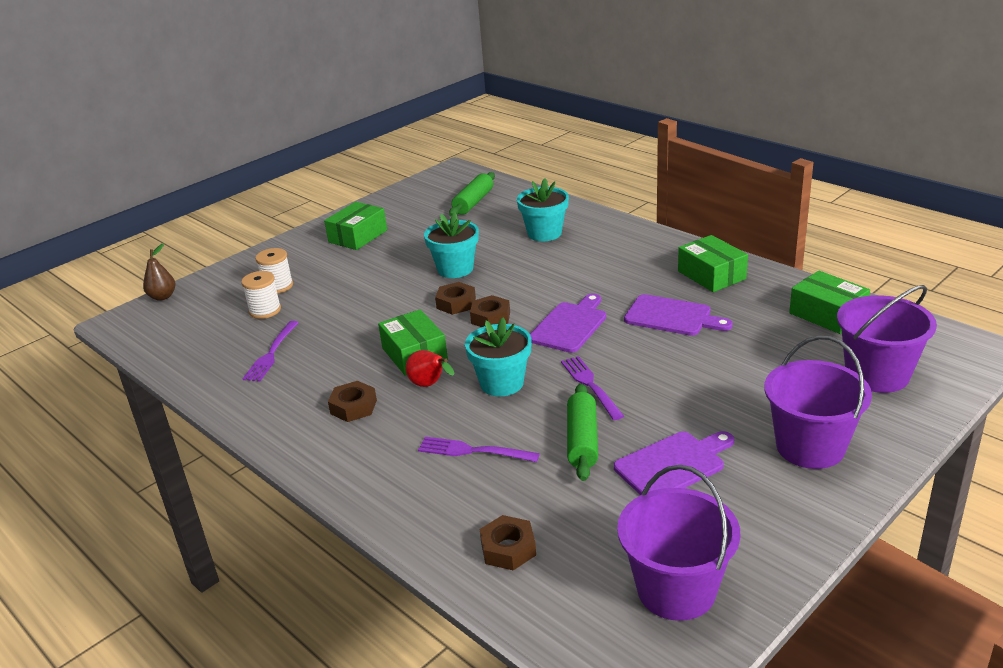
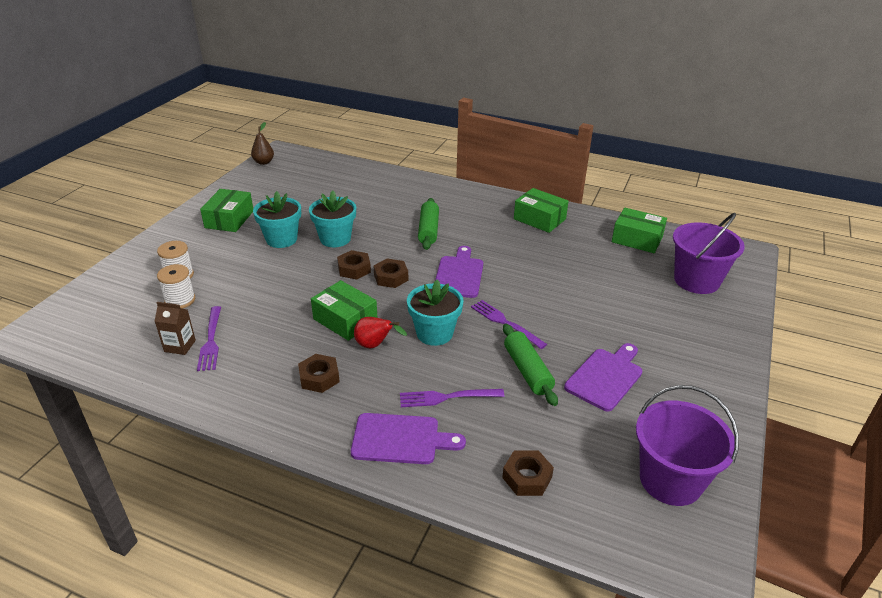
camera: 25 degrees left, 5 degrees up
brown pear [143,243,176,301] -> brown pear moved to [251,122,274,165]
green rolling pin [449,172,495,216] -> green rolling pin moved to [418,198,439,250]
turquoise flower pot [517,178,569,241] -> turquoise flower pot moved to [253,191,301,248]
purple cutting board [624,294,733,336] -> purple cutting board moved to [351,413,466,464]
purple bucket [764,336,872,469] -> none
none -> brown carton [155,302,196,355]

